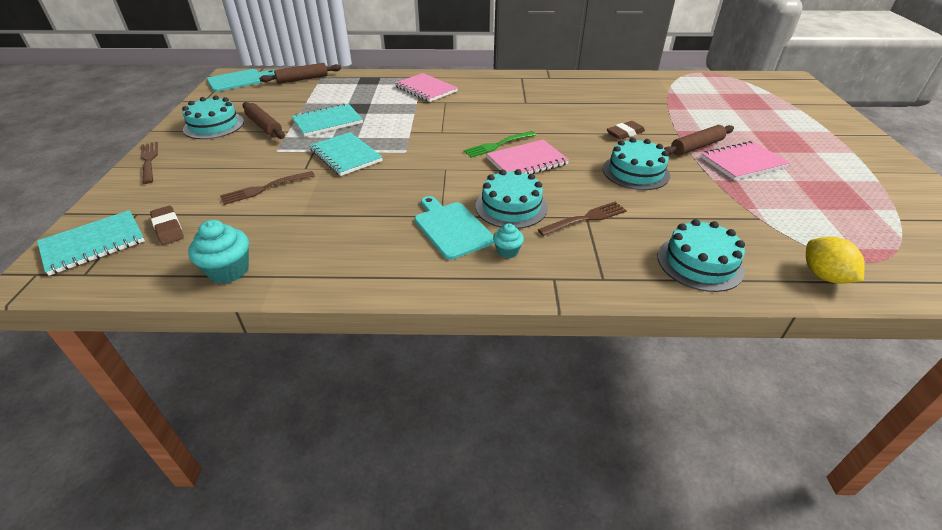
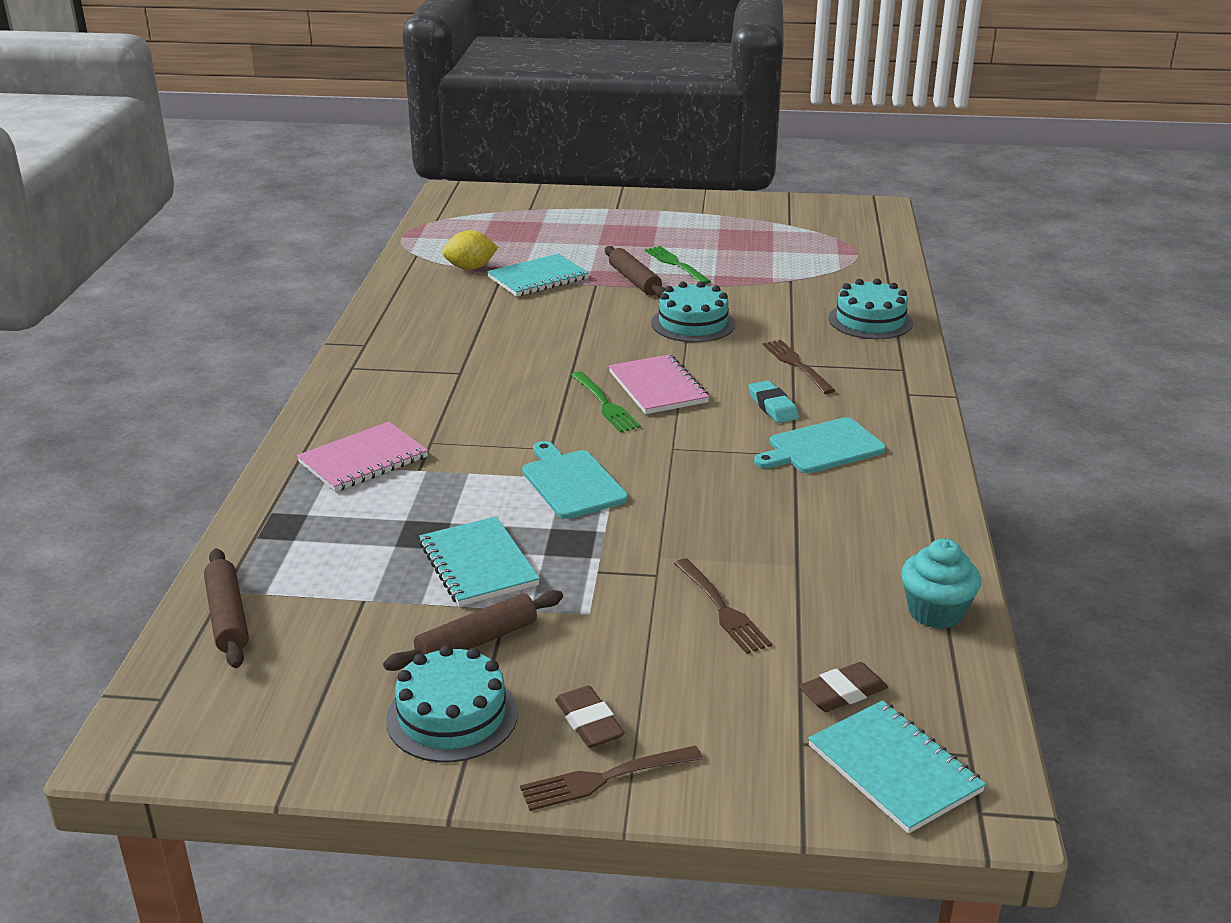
camera: 85 degrees left, 10 degrees down
turquoise cutting board [207,69,275,92] -> turquoise cutting board moved to [522,441,628,519]
turquoise notebook [309,132,383,176] -> turquoise notebook moved to [487,254,589,297]
turquoise cake [476,169,548,229] -> turquoise eraser [748,380,799,423]
turquoise cupcake [493,223,524,258] -> none
brown eraser [607,121,645,140] -> brown eraser moved to [555,686,625,748]
pink notebook [701,141,790,180] -> green fork [645,246,711,285]
yellow lemon [806,237,865,284] -> yellow lemon moved to [442,230,498,270]

